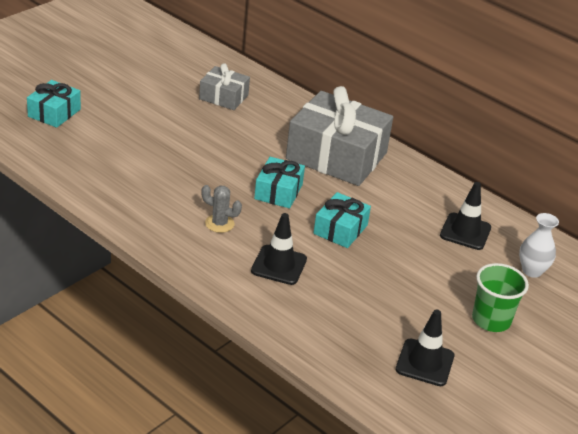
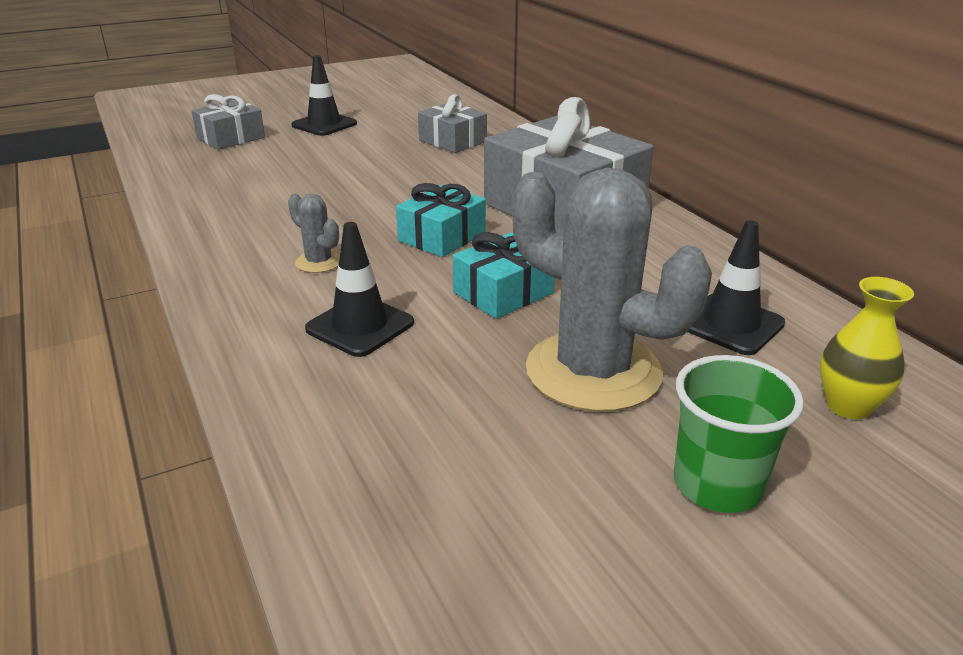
camera: 25 degrees right, 5 degrees down
turquoise gift [27,80,81,128] -> grey gift [192,94,265,150]
black traffic cone [396,309,454,386] -> black traffic cone moved to [291,55,357,136]
white vase [519,213,559,278] -> yellow vase [820,277,914,419]
none -> grey cactus [512,168,712,412]

